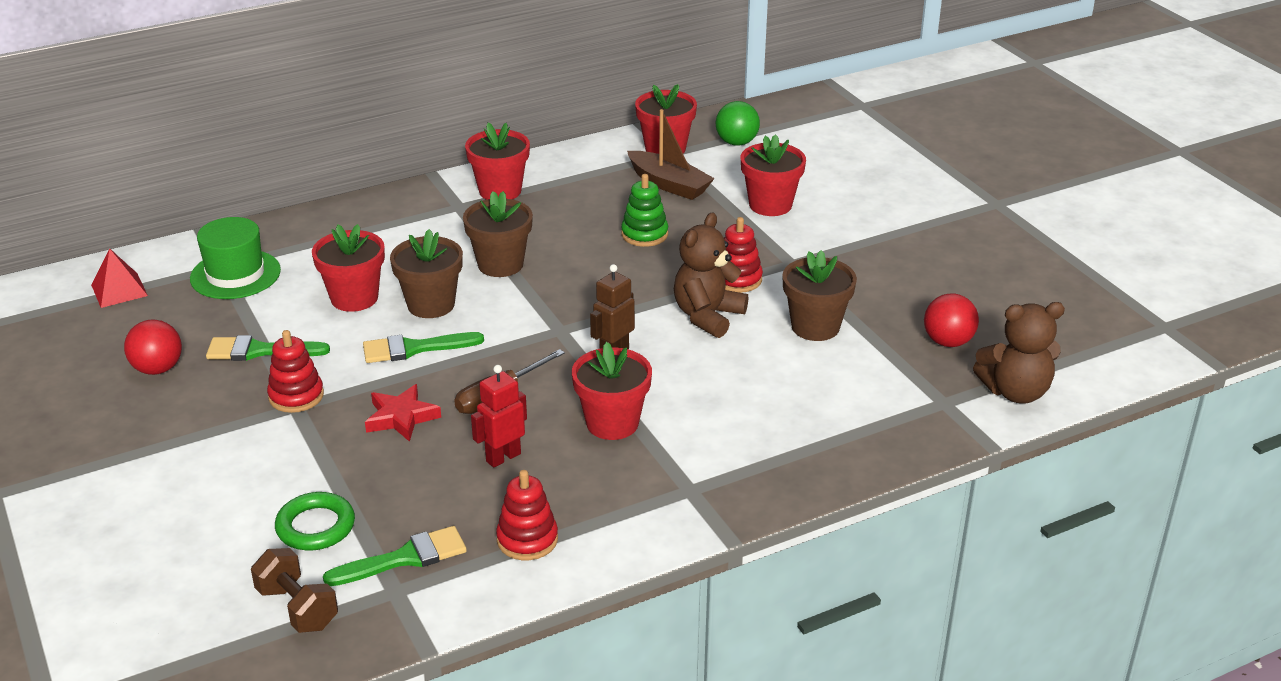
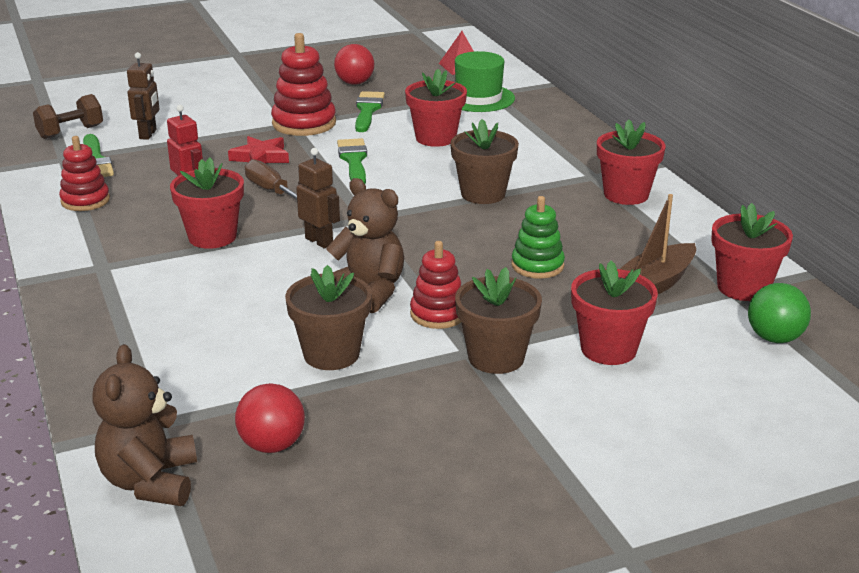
camera: 95 degrees right, 5 degrees down
red stacking toy [267,330,324,413] -> red stacking toy [271,33,336,136], size x1.53
green ring [275,492,355,550] -> brown robot [127,52,159,140]
brown flower pot [390,229,463,318] -> brown flower pot moved to [455,267,542,374]

